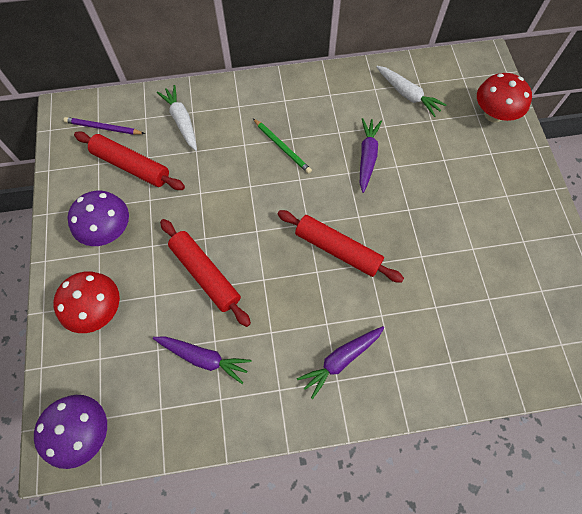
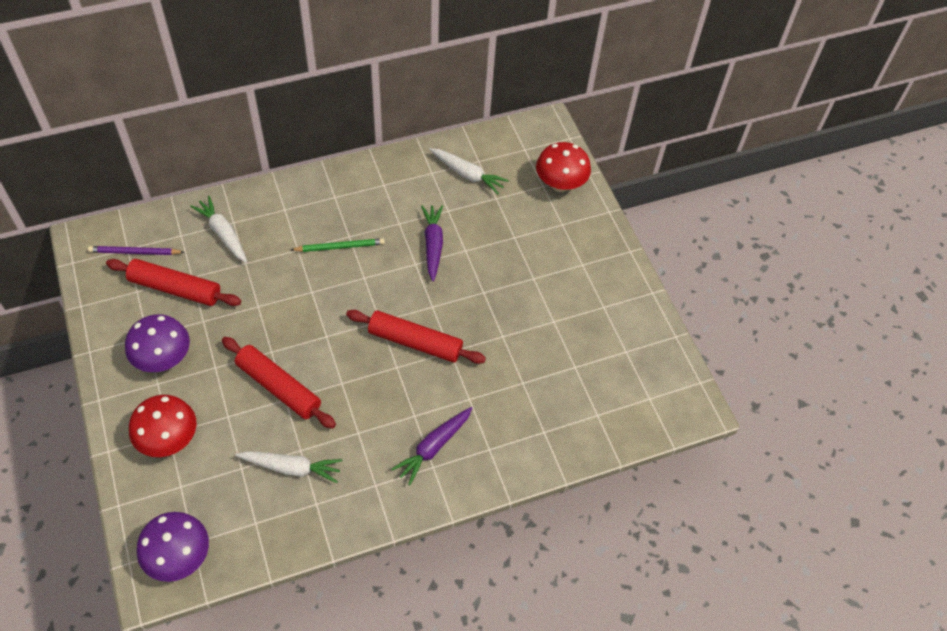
camera: 15 degrees left, 10 degrees down
purple carrot [153,336,251,384] -> white carrot [235,451,343,483]
green pencil [253,119,312,174] -> green pencil turned 45 degrees counterclockwise [291,238,385,252]

